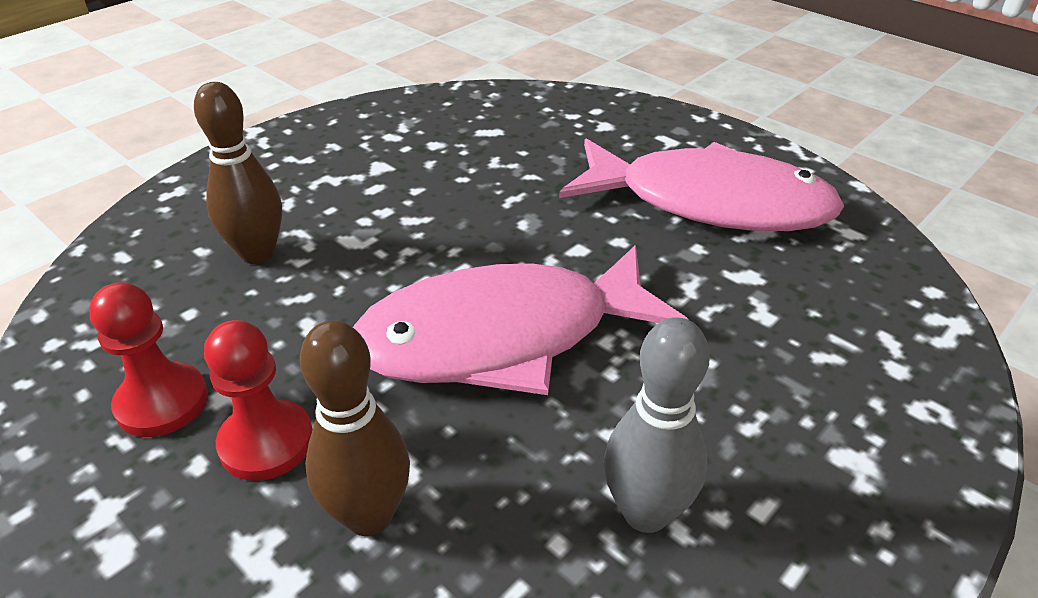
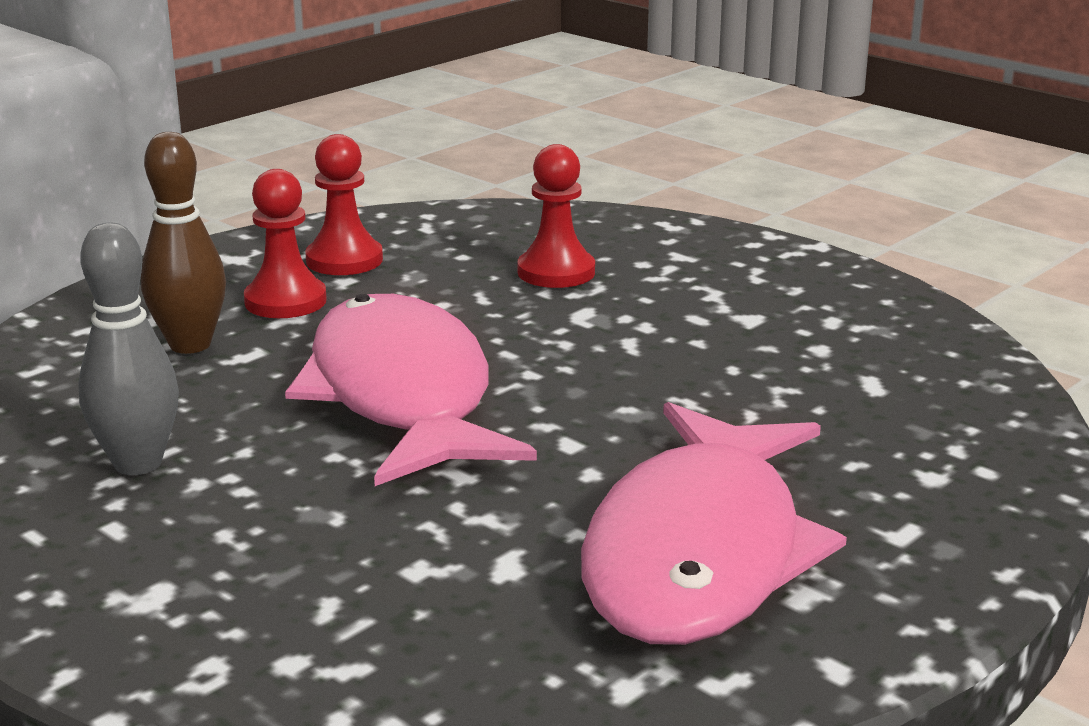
camera: 90 degrees right, 15 degrees down
brown bowling pin [194,82,282,264] -> red pawn [518,144,595,288]

